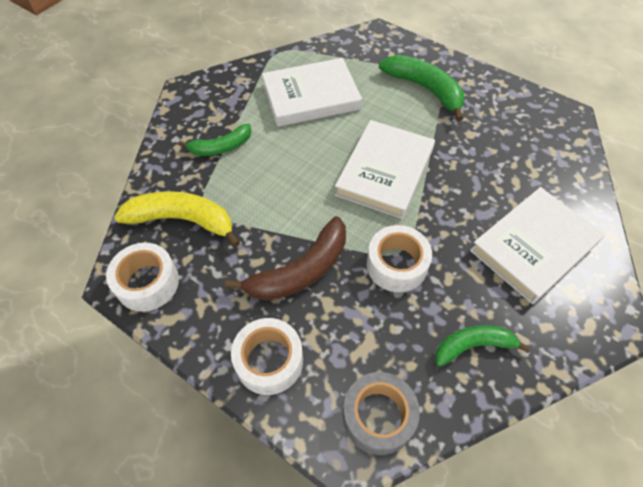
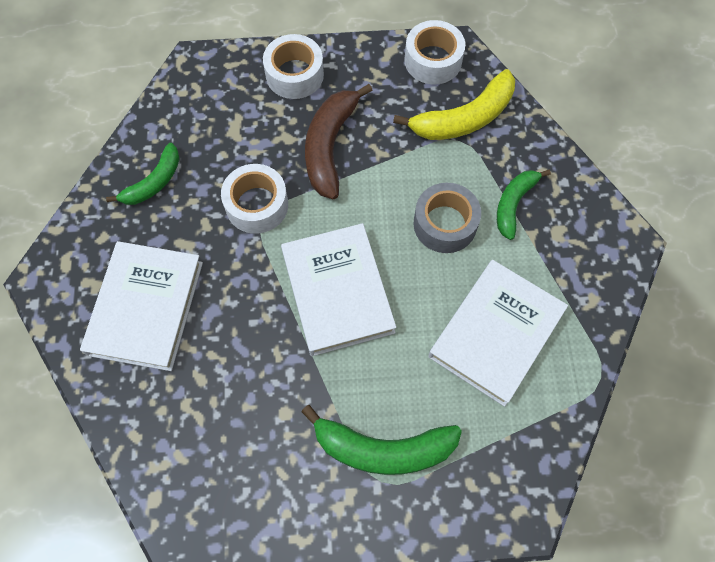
camera: 140 degrees right, 10 degrees up
grey tape [343,372,420,455] -> grey tape moved to [413,183,481,253]

